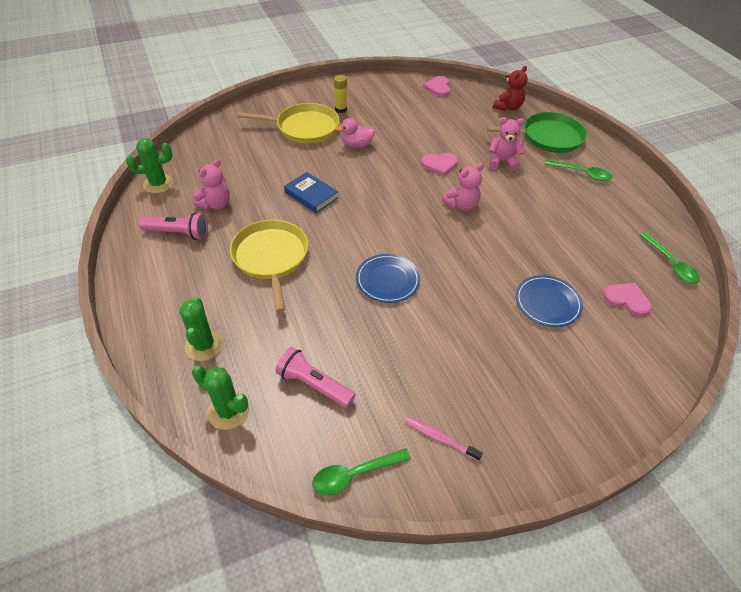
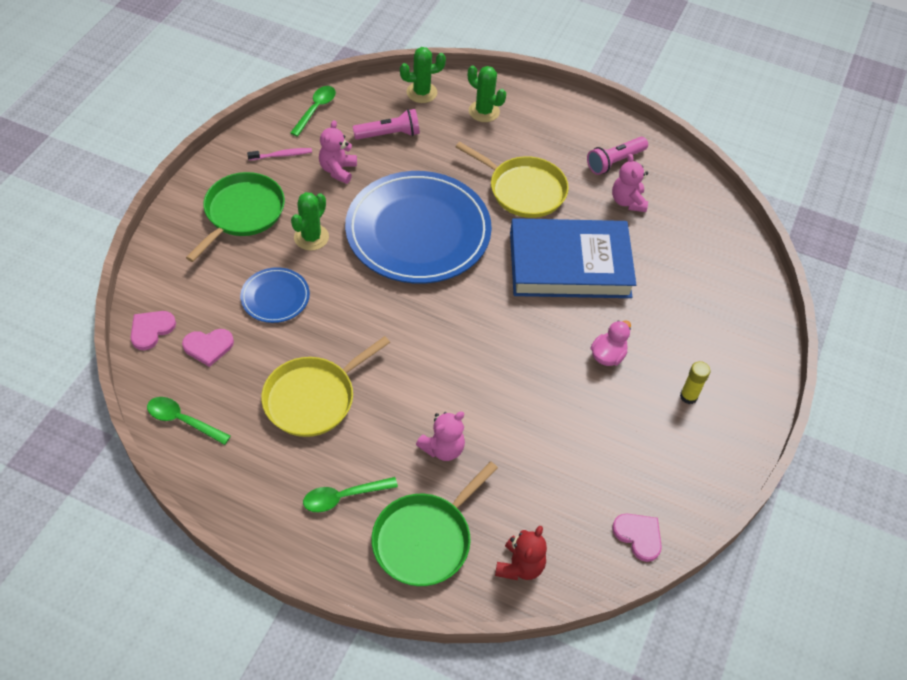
camera: 135 degrees right, 5 degrees up
green cactus [126,138,174,193] -> green cactus moved to [291,192,329,251]
yellow pan [238,103,339,143] -> yellow pan moved to [261,336,390,437]
blue book [284,172,338,213] -> blue book [510,218,636,298], size x2.22
blue plate [356,254,420,303] -> blue plate [345,171,492,284], size x2.24
pink heart [421,153,458,176] -> pink heart moved to [130,311,176,350]
pink teddy bear [442,163,484,211] -> pink teddy bear moved to [319,120,357,184]
red teddy bear [493,66,528,111] -> red teddy bear turned 150 degrees counterclockwise [495,526,547,580]
none -> green pan [186,172,285,262]

